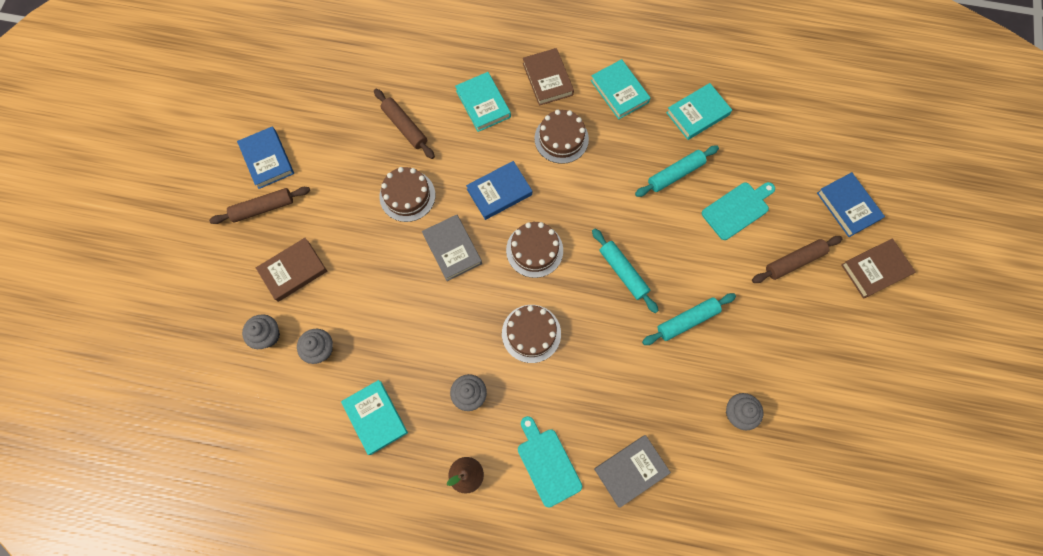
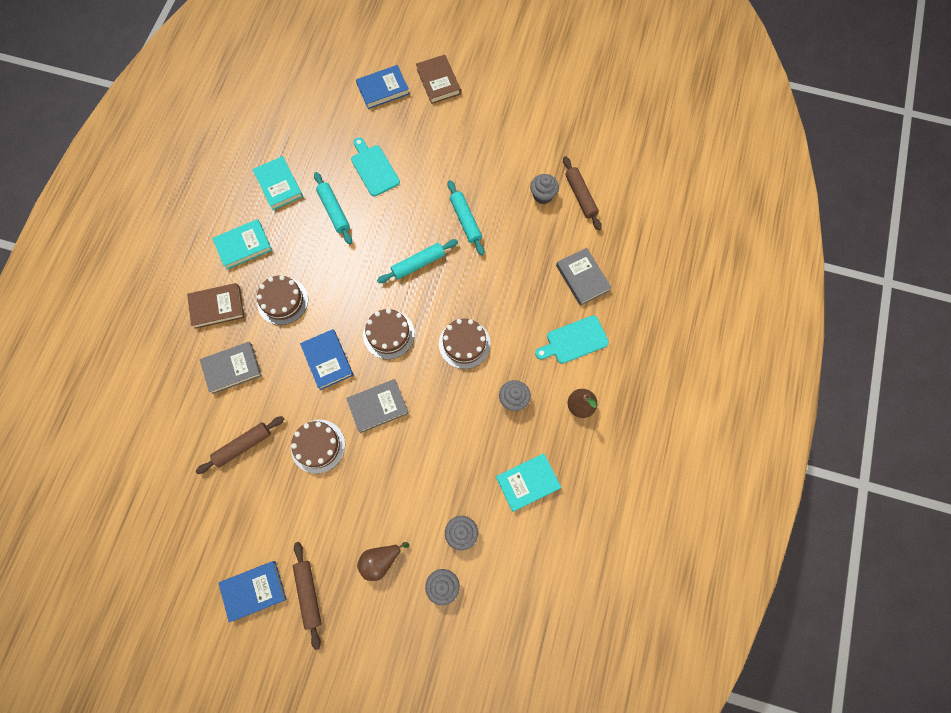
camera: 85 degrees left, 0 degrees up
brown book [256,238,327,302] -> brown pear [357,542,410,581]
turquoise book [455,72,511,132] -> grey book [200,342,262,394]
brown rolling pin [752,236,843,283] -> brown rolling pin moved to [563,156,602,231]

